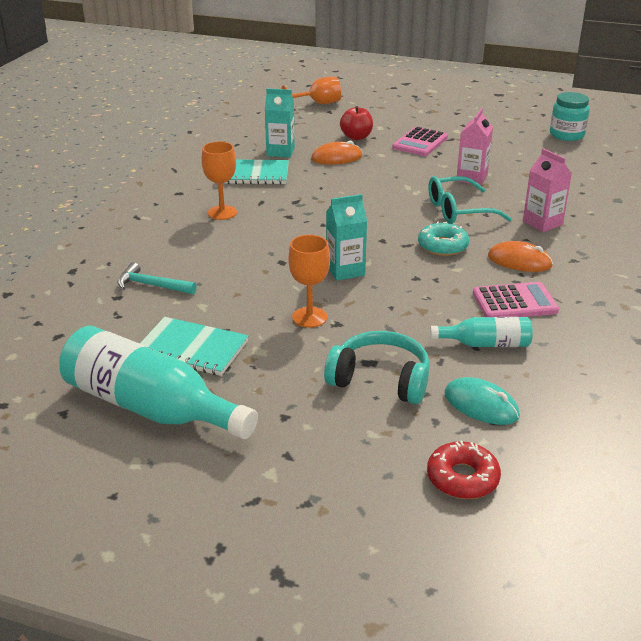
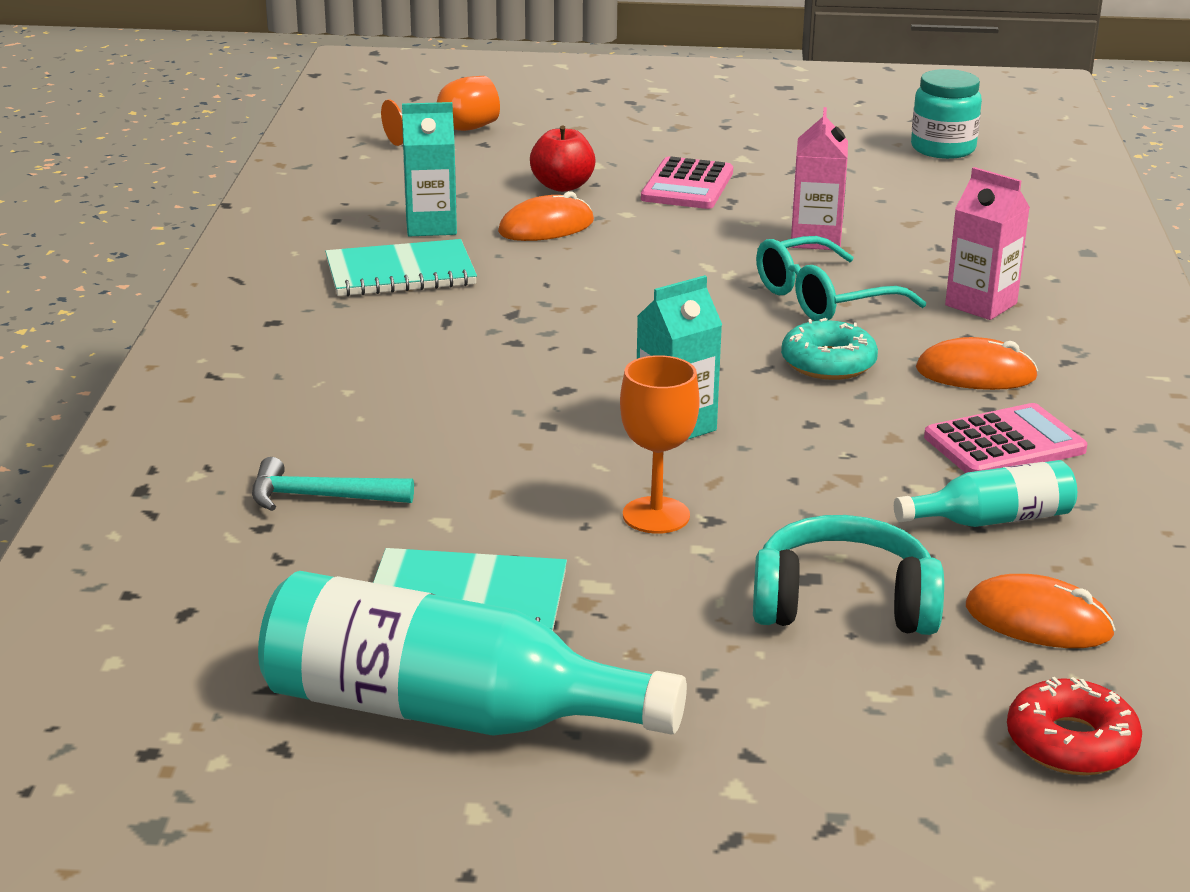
camera: 15 degrees left, 5 degrees down
orange goblet [201,141,237,220] -> none
turquoise mouse [444,377,520,425] -> orange mouse [966,574,1116,648]

